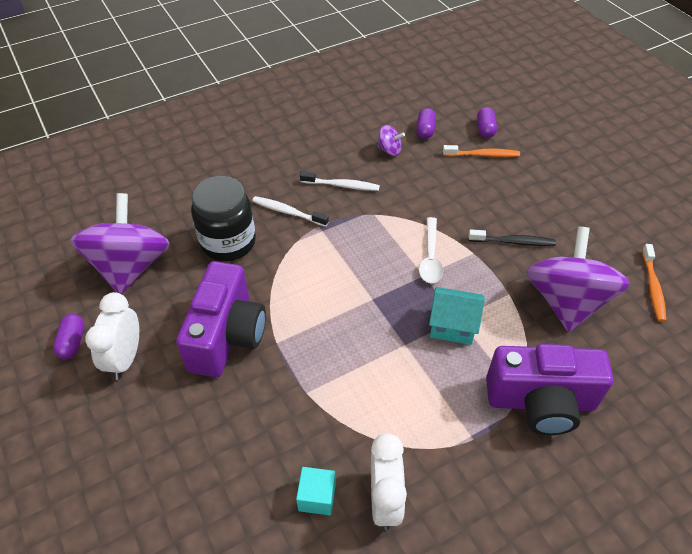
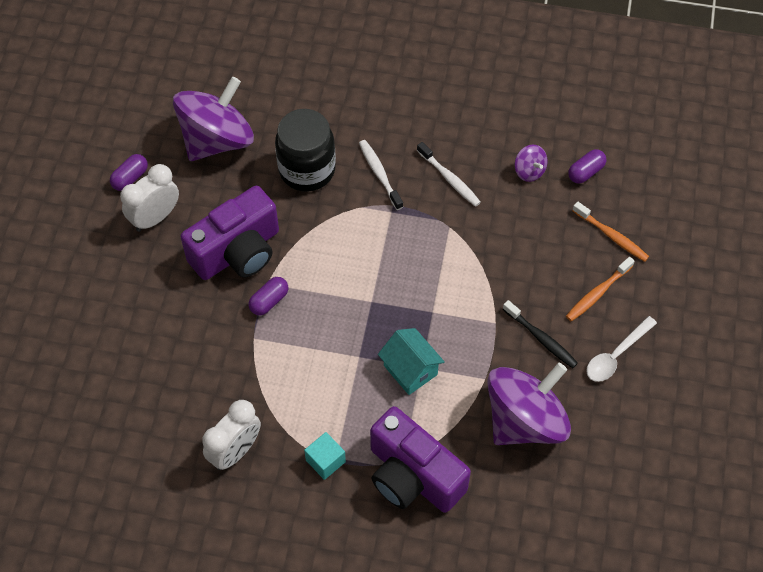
camera: 40 degrees right, 10 degrees up
turquoise cube [296,467,336,515] -> turquoise cube moved to [304,432,346,480]
white spoon [419,217,443,283] -> white spoon moved to [586,316,657,382]
purple capsule [477,107,497,138] -> purple capsule moved to [249,277,288,315]
orange toothbrush [642,244,666,322] -> orange toothbrush moved to [566,257,635,321]

